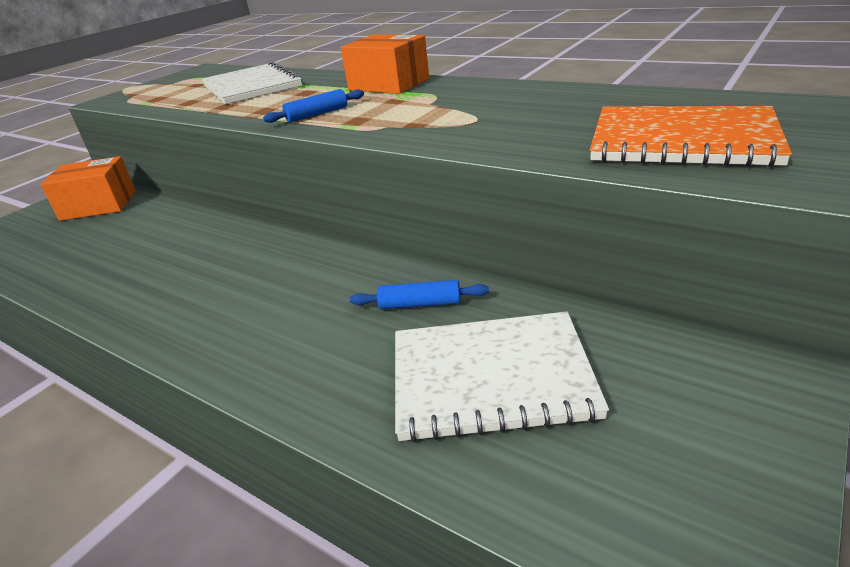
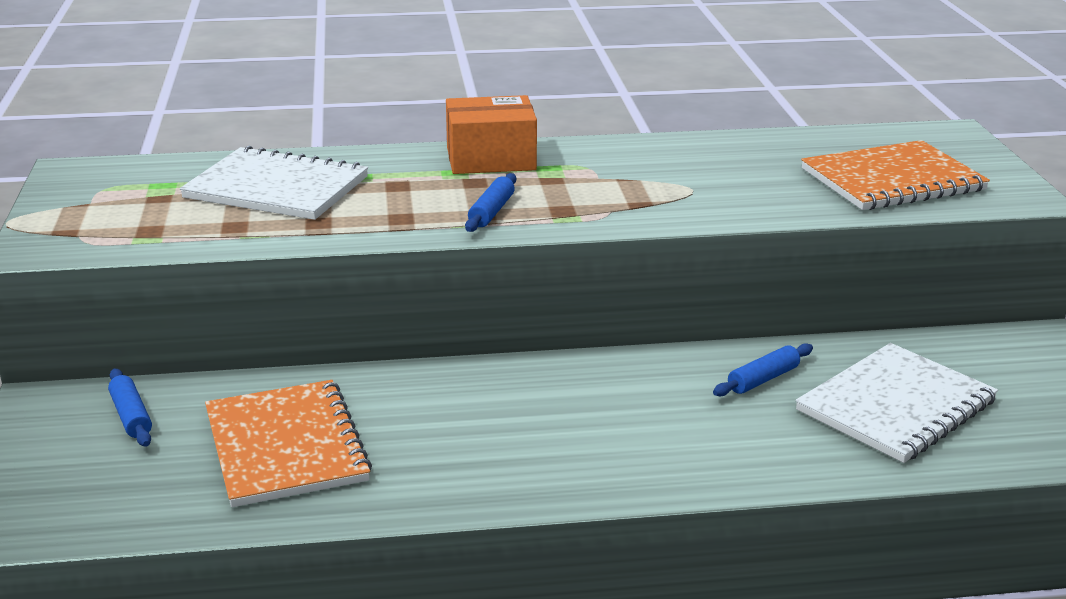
camera: 45 degrees left, 5 degrees down
orange box [40,156,136,221] -> blue rolling pin [108,369,152,447]
none -> orange notebook [205,380,372,507]

